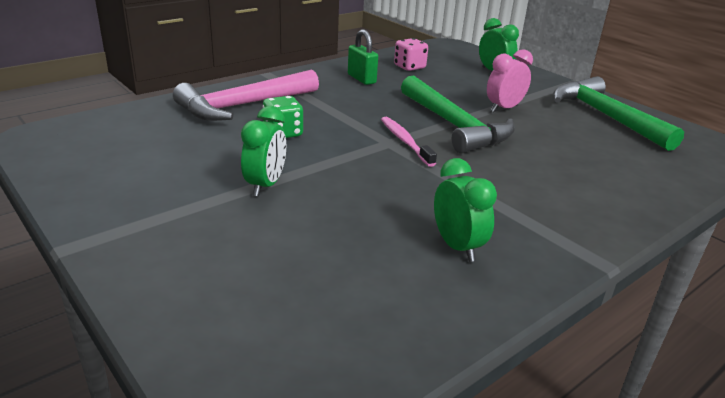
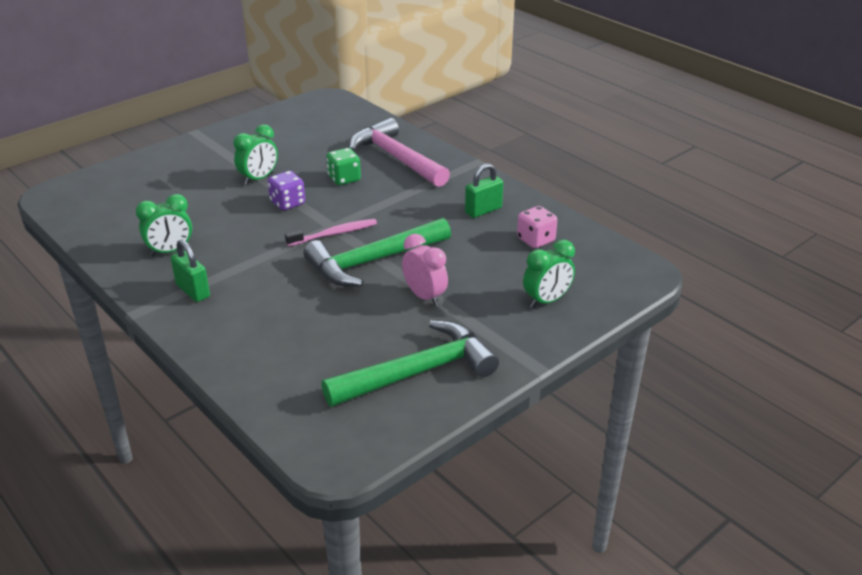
camera: 90 degrees right, 5 degrees up
green clock [241,106,286,196] -> green clock turned 60 degrees counterclockwise [234,124,278,185]
none -> green padlock [171,240,210,302]
none -> purple dice [268,171,305,211]

